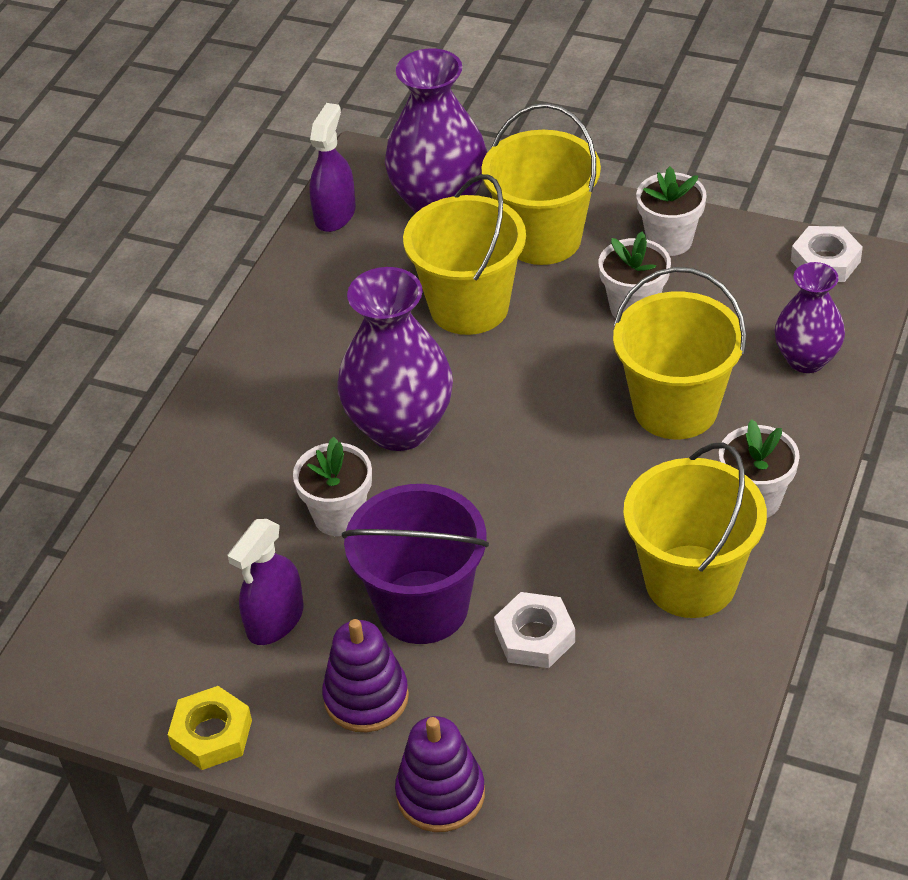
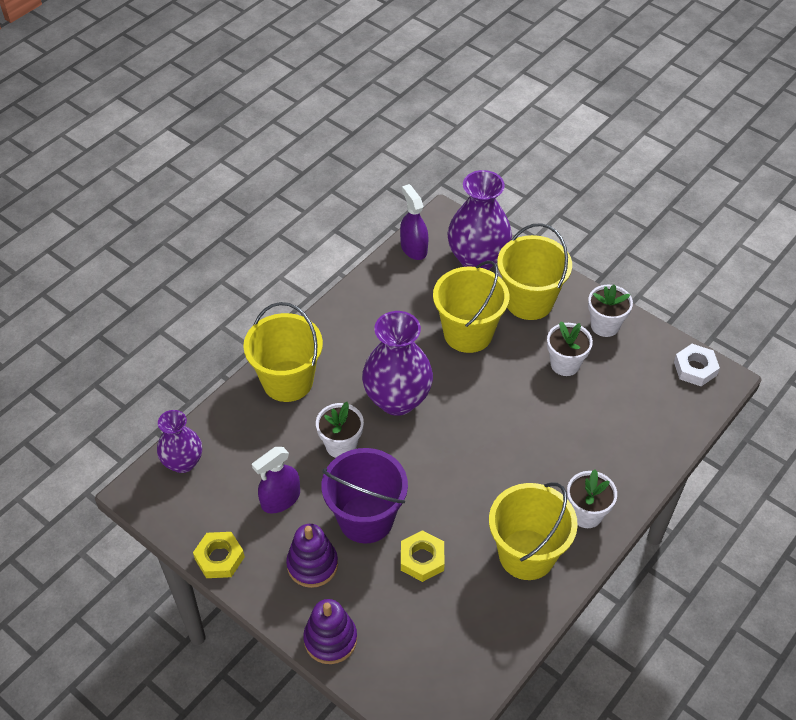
camera: 15 degrees right, 5 degrees up
purple spray bottle [309,103,356,232] -> purple spray bottle turned 60 degrees counterclockwise [400,184,428,260]
white nut [494,592,575,668] -> yellow nut [401,530,445,582]
yellow bucket [613,267,746,439] -> yellow bucket moved to [243,302,323,402]
purple vase [775,262,845,373] -> purple vase moved to [157,410,202,473]

